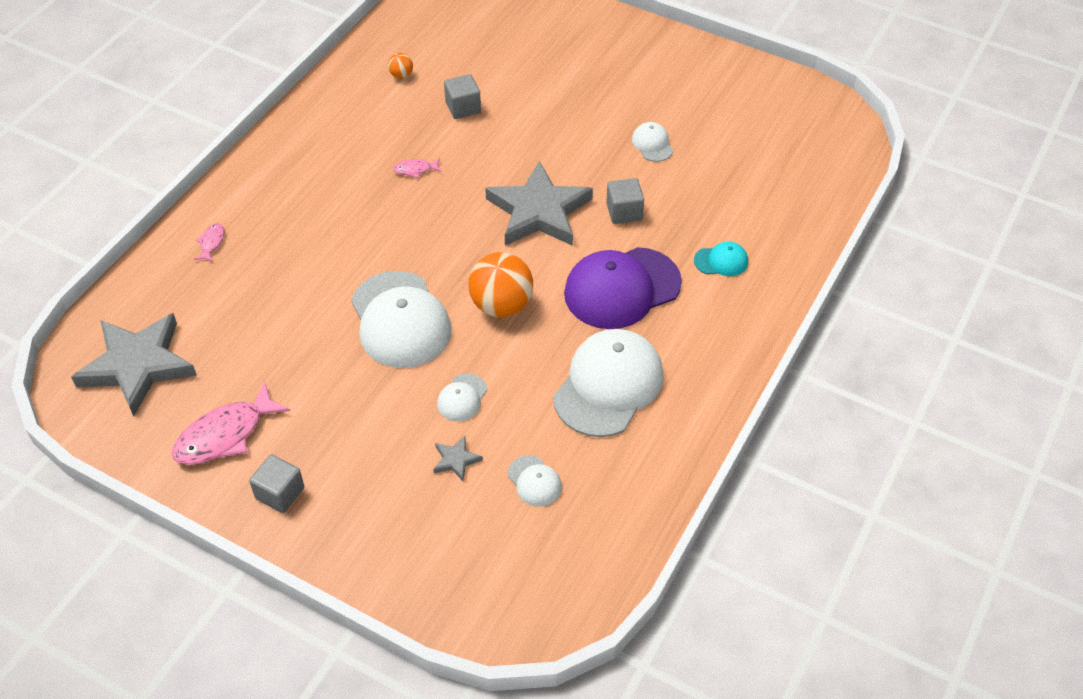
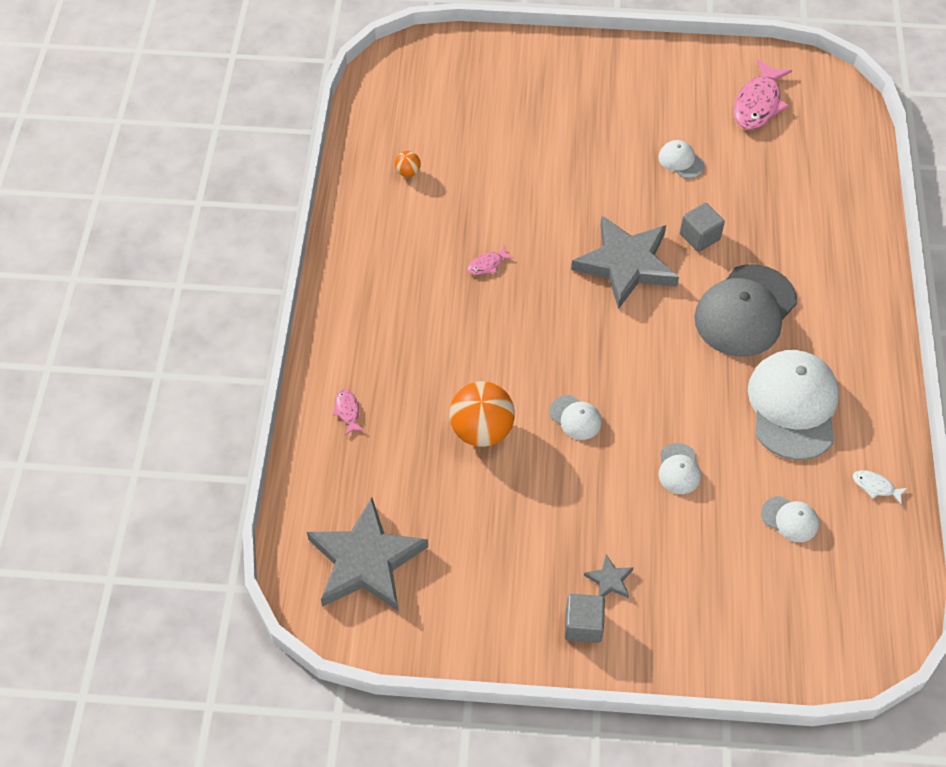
camera: 25 degrees left, 5 degrees up
pink fish [172,381,290,465] -> pink fish moved to [734,59,792,130]
white cap [351,271,452,368] -> white cap [549,395,602,440], size x0.46
grey star [433,436,483,481] -> grey star moved to [584,554,634,598]
grey cube [444,74,481,119] -> none
orange ball [468,252,533,317] -> orange ball moved to [449,381,515,447]
purple cap [564,247,682,329] -> grey cap [694,264,797,357]
turquoise cap [694,242,748,276] -> none
none -> white fish [853,470,908,505]

